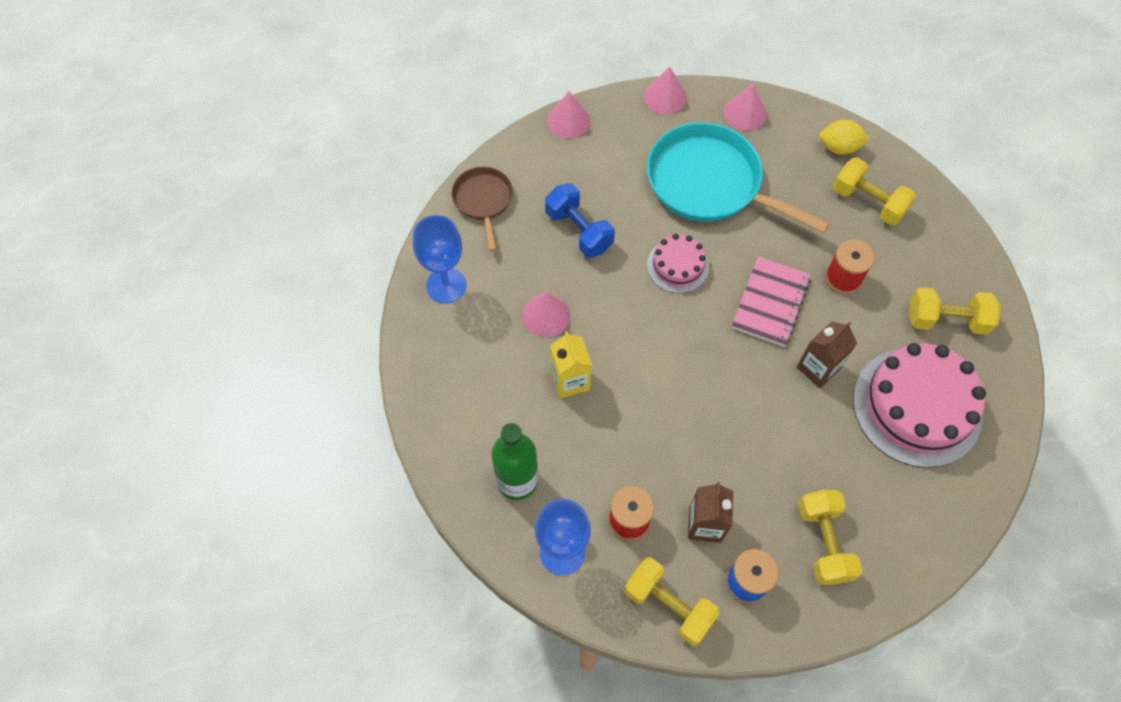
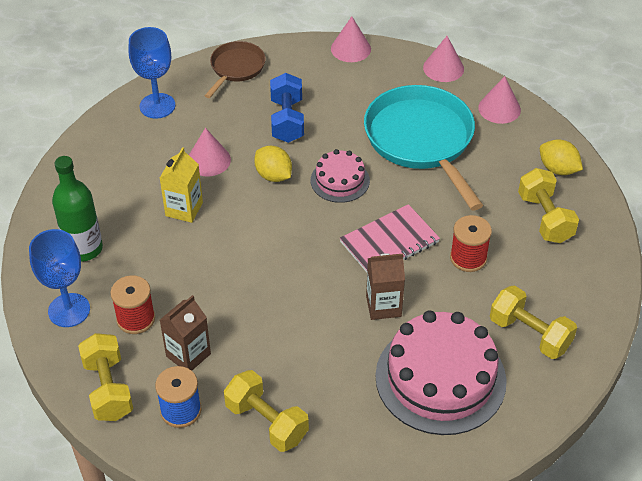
camera: 35 degrees right, 15 degrees down
yellow dumbbell [798,490,862,585] -> yellow dumbbell turned 75 degrees counterclockwise [224,370,309,452]
none -> yellow lemon [254,145,292,182]

